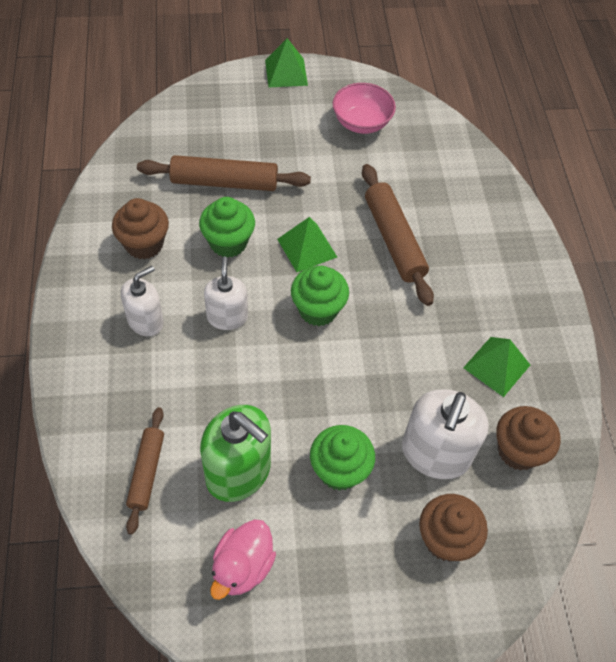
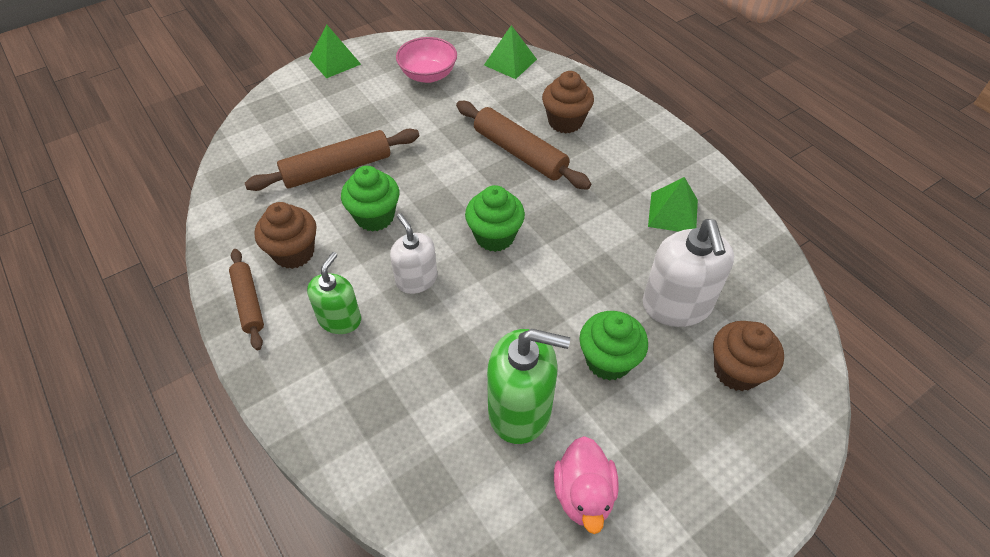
camera: 25 degrees left, 5 degrees down
white soap dispenser [121,266,164,336] -> green soap dispenser [307,252,361,334]
brown rolling pin [126,407,164,535] -> brown rolling pin moved to [229,249,264,350]
green pyramid [277,217,337,272] -> green pyramid moved to [484,25,537,79]
brown cupcake [496,406,561,471] -> brown cupcake moved to [542,71,594,134]

